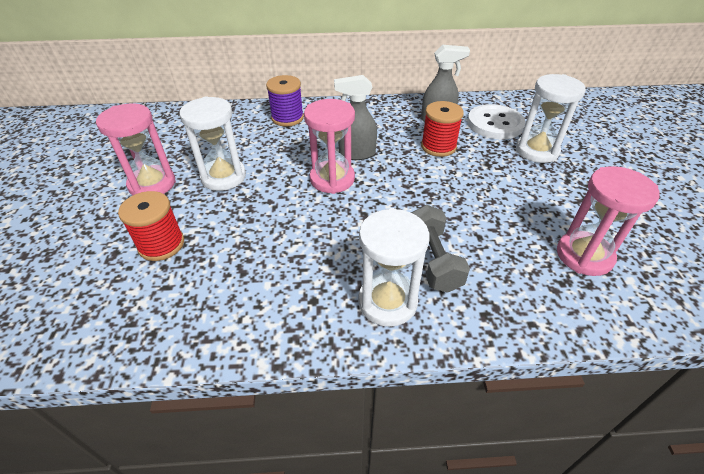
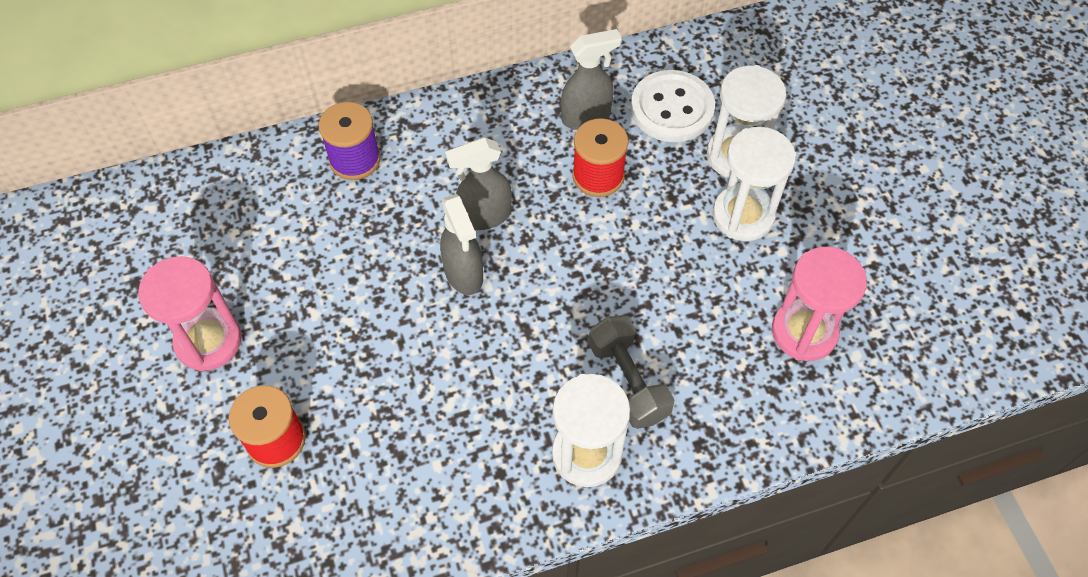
camera: 15 degrees left, 15 degrees up
white hourglass [179,97,246,191] -> white hourglass moved to [712,127,796,241]
pink hourglass [304,99,355,194] -> grey spray bottle [440,194,483,295]

